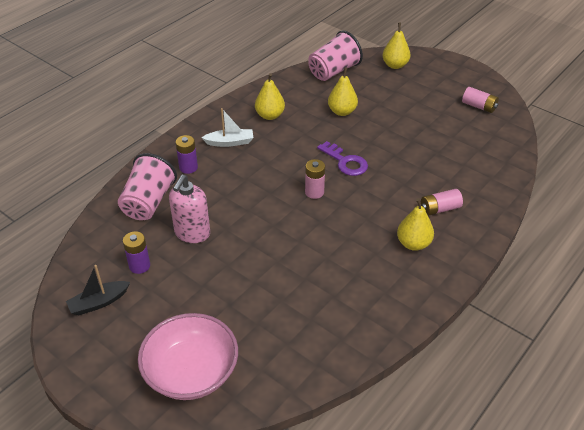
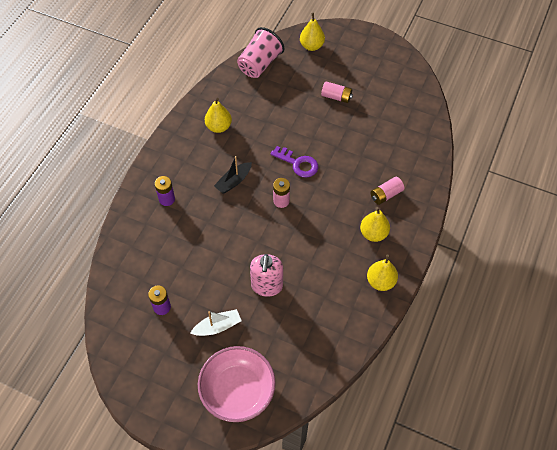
camera: 15 degrees left, 15 degrees up
black boat [66,265,130,315] -> black boat moved to [214,156,252,194]
pink cup [118,153,177,220] -> none
pink soap dispenser [169,175,210,243] -> pink soap dispenser moved to [250,254,283,297]
white boat [201,108,253,147] -> white boat moved to [190,309,242,336]
yellow pear [328,67,358,116] -> yellow pear moved to [367,255,398,291]
pink battery [462,87,499,113] -> pink battery moved to [321,81,353,103]

